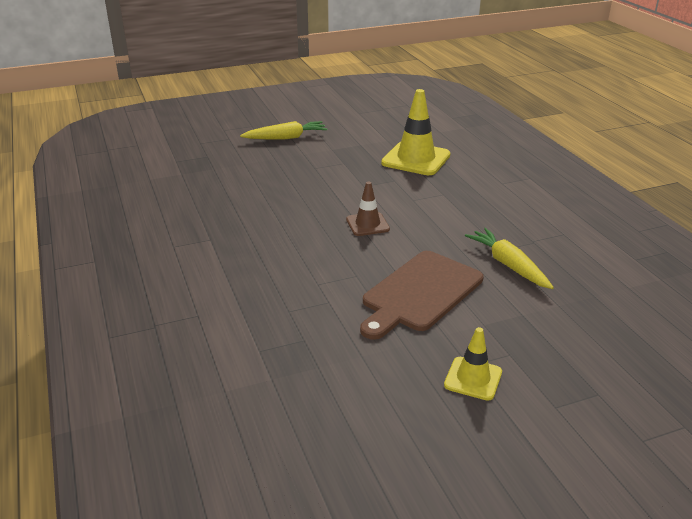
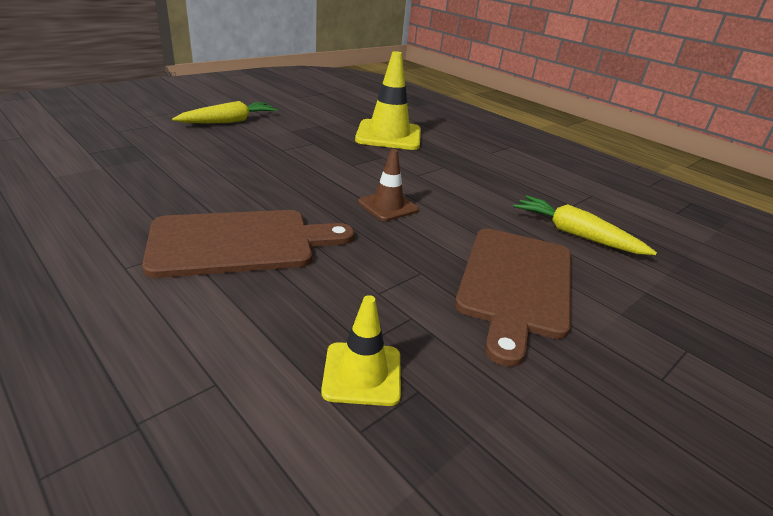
camera: 25 degrees left, 0 degrees up
yellow traffic cone [444,327,502,400] -> yellow traffic cone moved to [321,295,401,406]
none -> brown cutting board [142,210,354,278]

